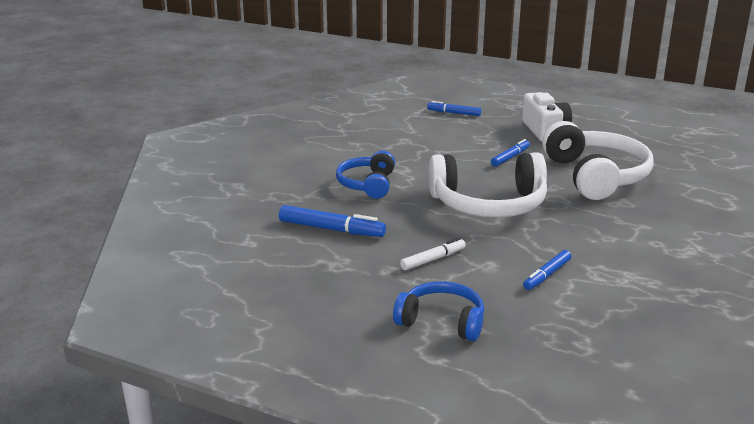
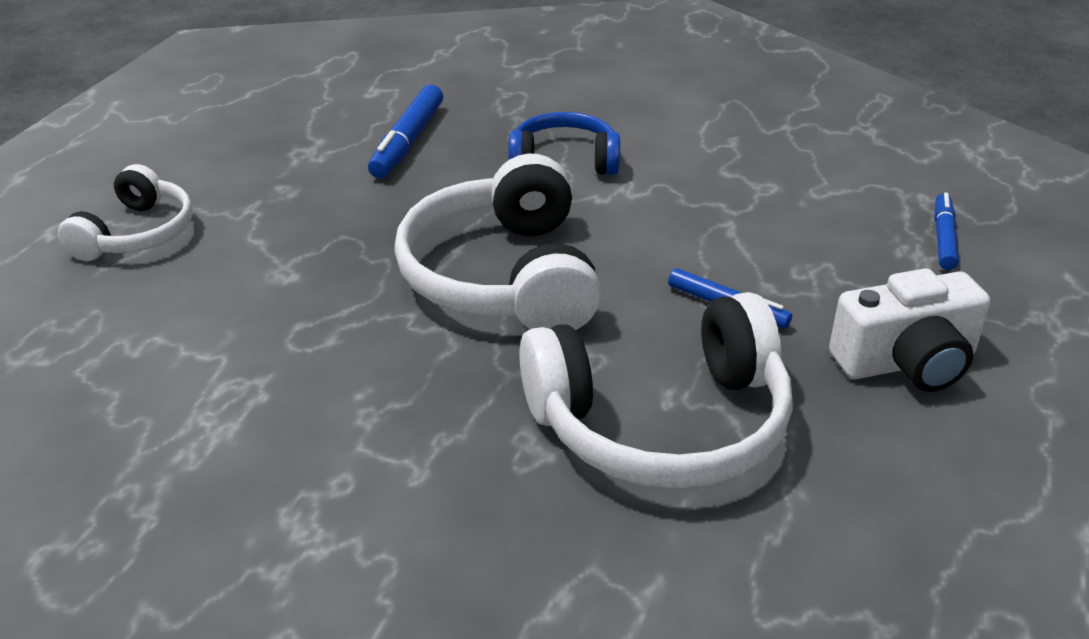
camera: 85 degrees right, 10 degrees up
blue headphones [393,281,484,341] -> white headphones [58,164,193,261]
white marker [400,238,466,270] -> none
blue marker [523,250,572,290] -> none

